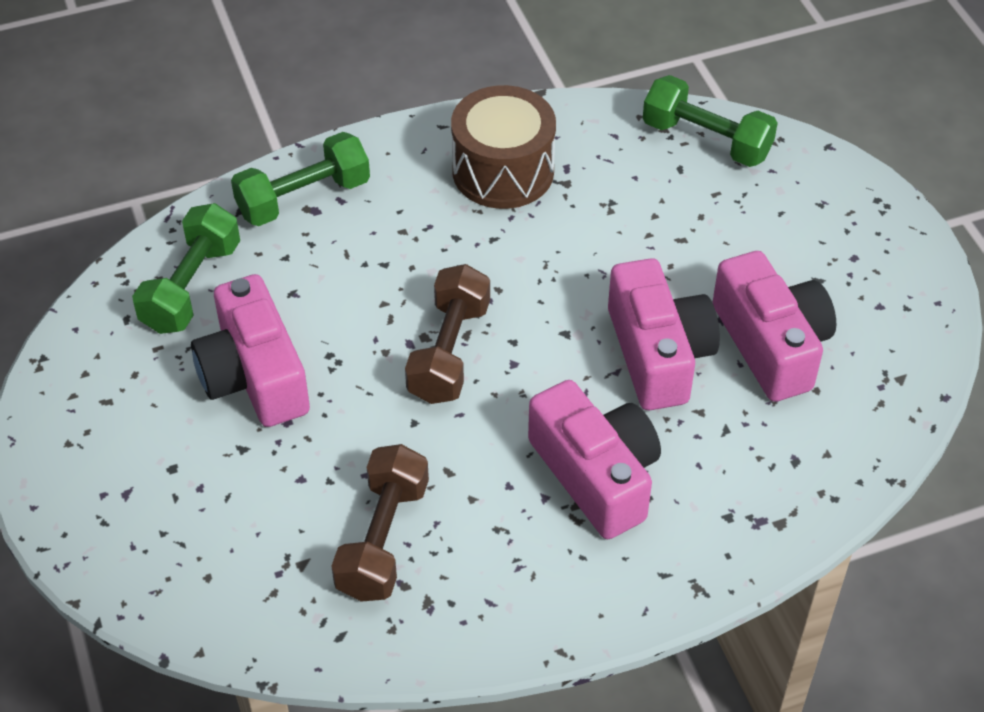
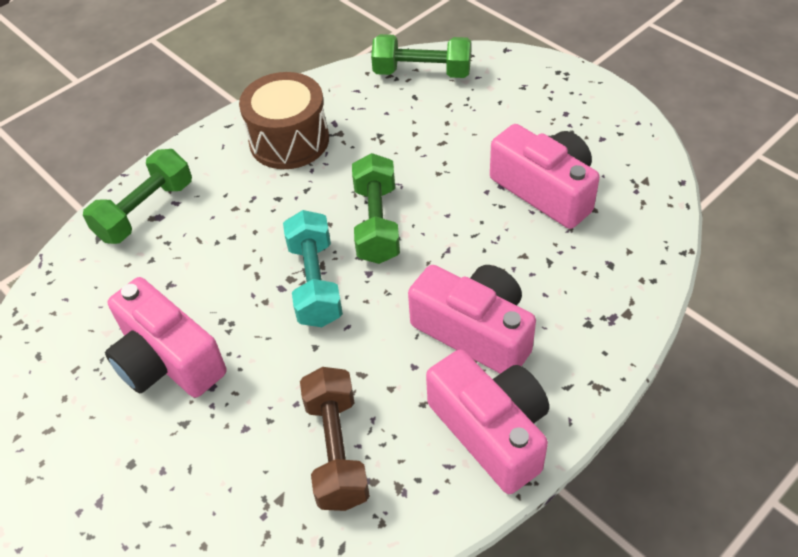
camera: 20 degrees left, 0 degrees up
green dumbbell [132,203,240,334] -> green dumbbell moved to [352,153,400,264]
brown dumbbell [405,264,490,404] -> turquoise dumbbell [283,210,343,327]
pink camera [608,258,720,410] -> pink camera moved to [426,350,549,494]

